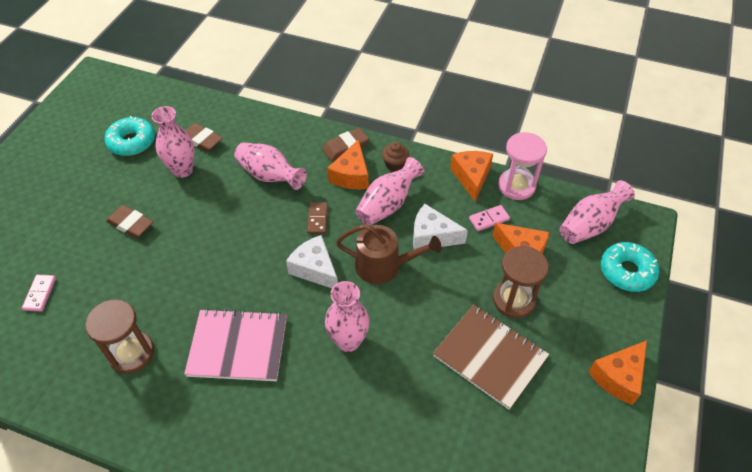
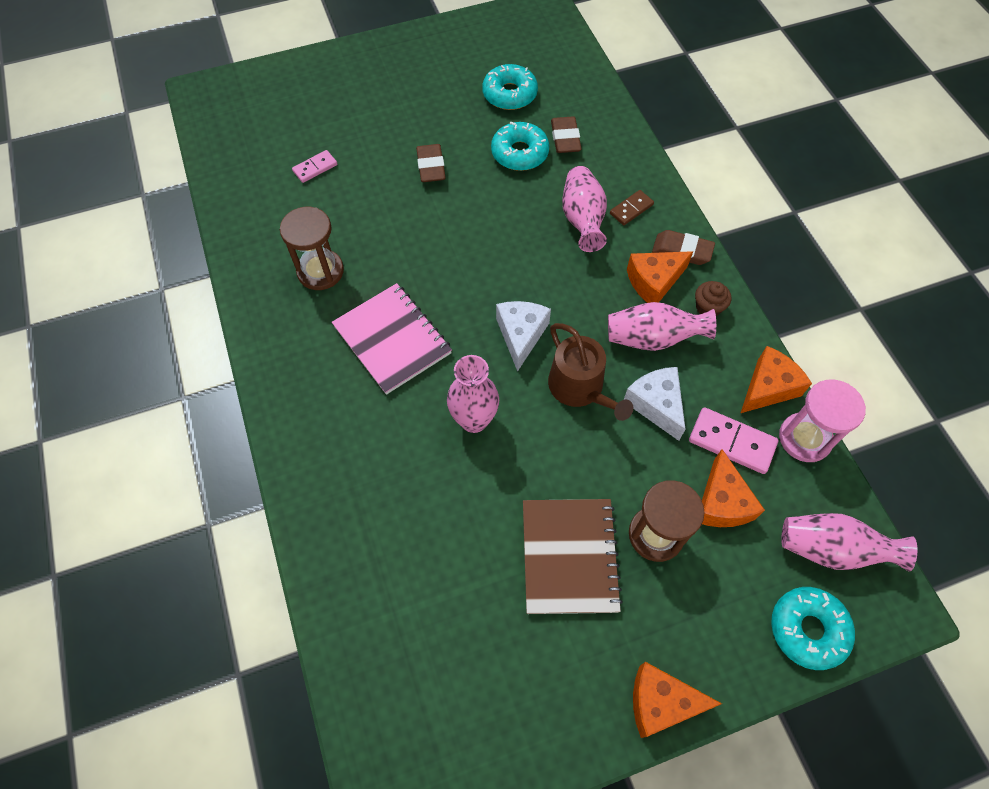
camera: 50 degrees right, 10 degrees up
pink vase [151,106,194,178] -> turquoise donut [491,122,549,171]
brown domino [307,203,328,234] -> brown domino moved to [610,190,654,225]
pink domino [469,205,510,231] -> pink domino [689,407,779,474], size x1.61

